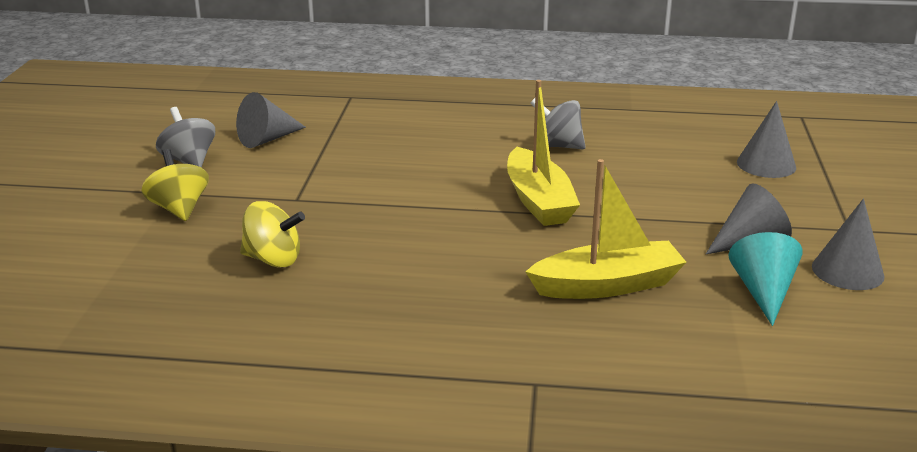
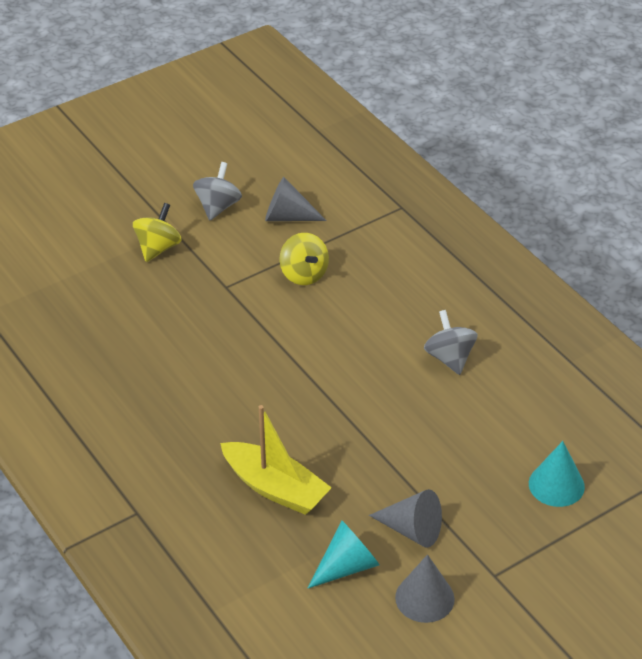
camera: 50 degrees right, 15 degrees up
yellow spinning top [240,201,305,268] -> yellow spinning top moved to [280,233,329,285]
yellow boat [507,80,580,226] -> none
grey cone [737,101,796,178] -> turquoise cone [529,441,585,507]

